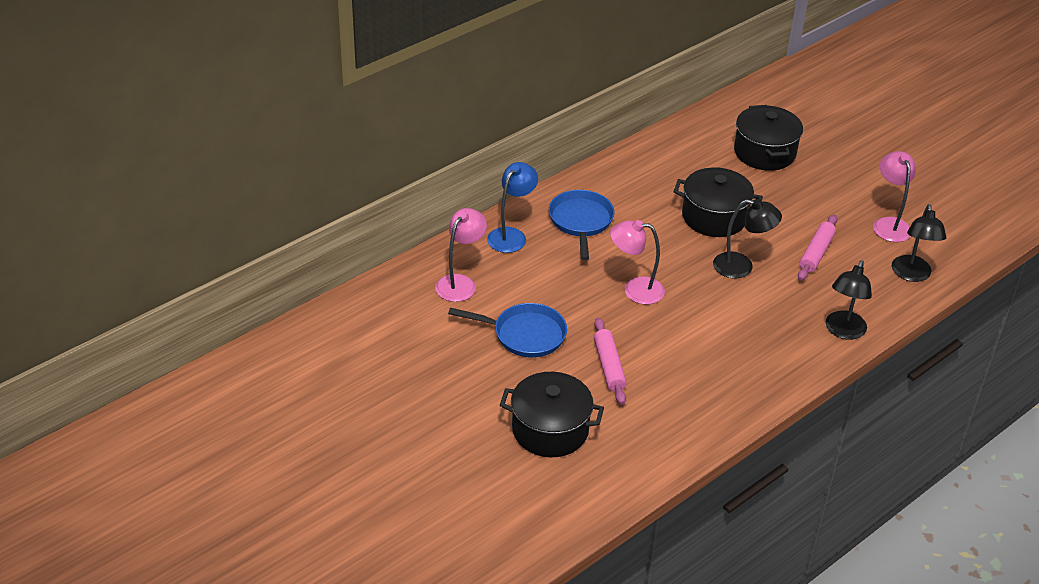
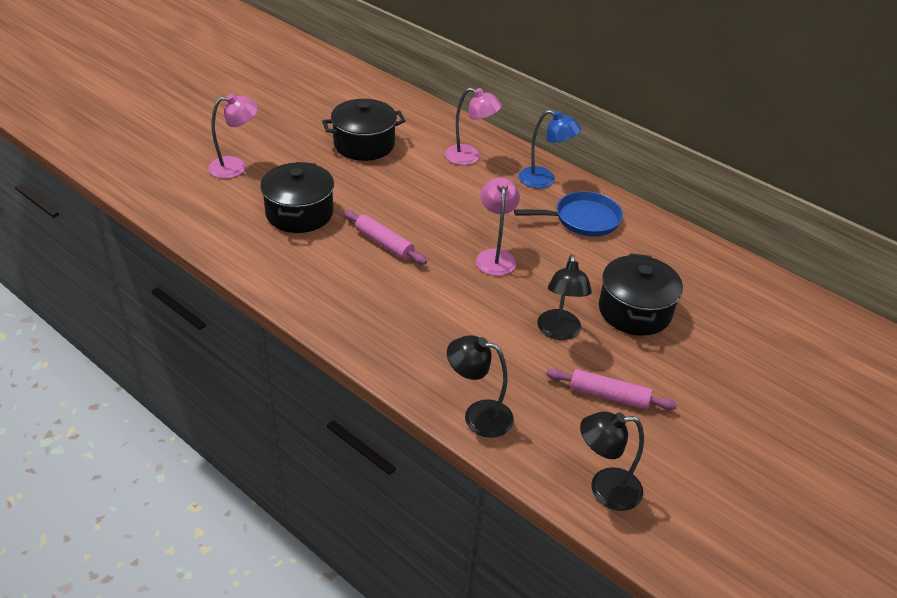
camera: 80 degrees right, 0 degrees up
blue pan [448,303,567,358] -> none
pink rolling pin [594,318,627,405] -> pink rolling pin turned 60 degrees clockwise [344,210,427,265]
black pot [734,105,803,171] -> black pot moved to [322,99,405,161]
pink lamp [873,151,916,242] -> pink lamp moved to [208,94,258,178]

